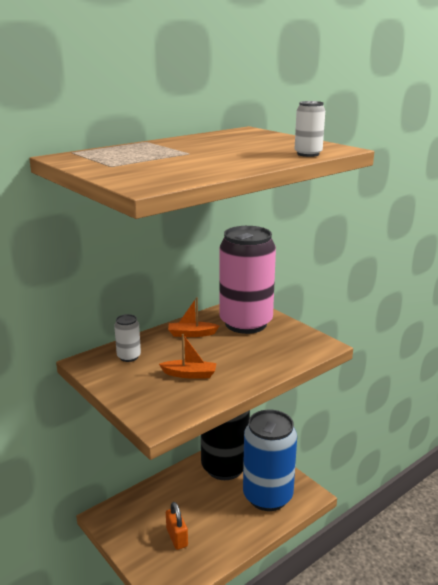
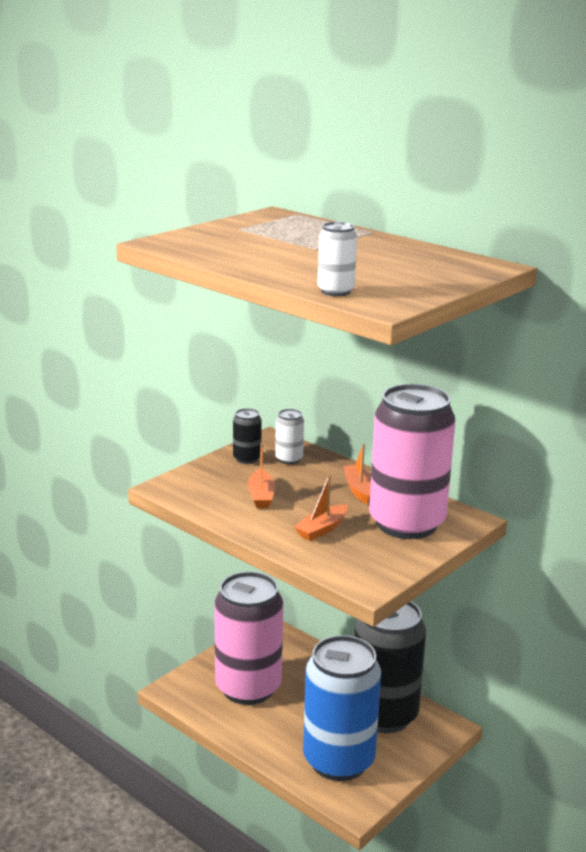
camera: 80 degrees right, 0 degrees up
orange padlock [166,502,188,550] -> pink can [214,572,283,705]
none -> black can [233,408,262,464]
none -> orange boat [294,475,348,541]

